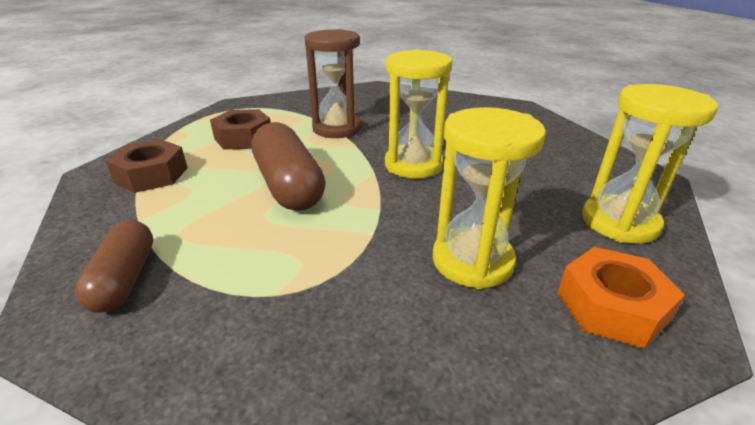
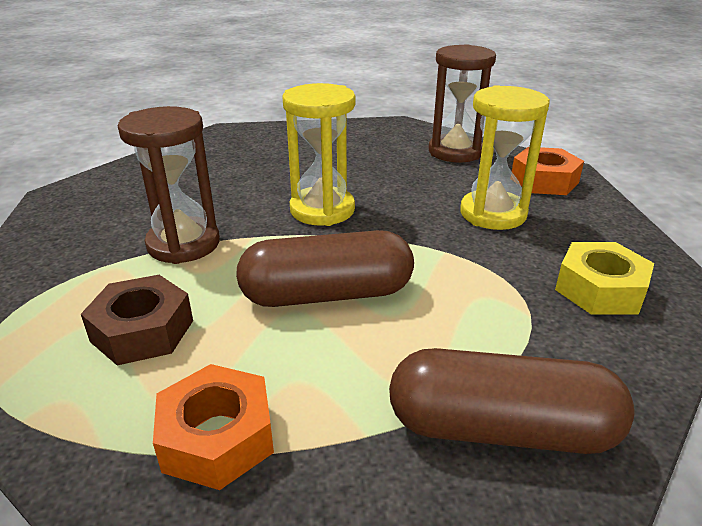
camera: 75 degrees left, 0 degrees up
brown capsule [74,220,153,313] -> brown capsule [389,348,634,454], size x1.58
brown nut [106,139,188,193] -> orange nut [153,364,274,490]
yellow hourglass [582,84,718,244] -> brown hourglass [429,44,496,163]
none -> yellow nut [555,242,654,315]

